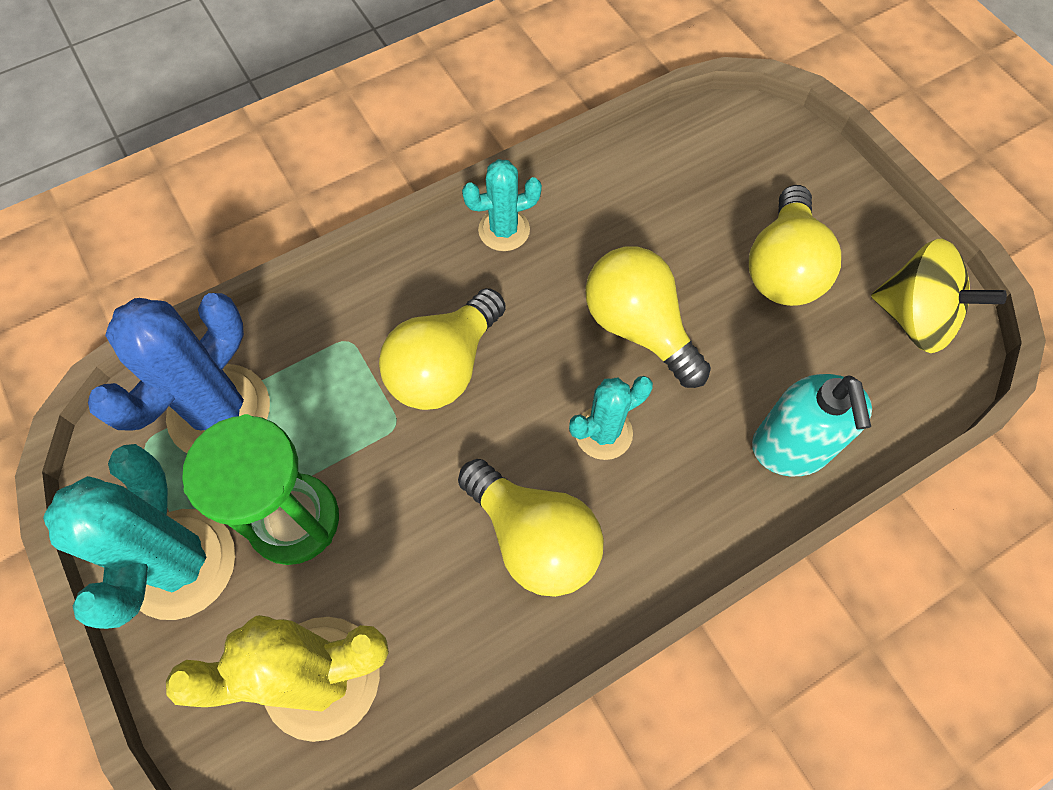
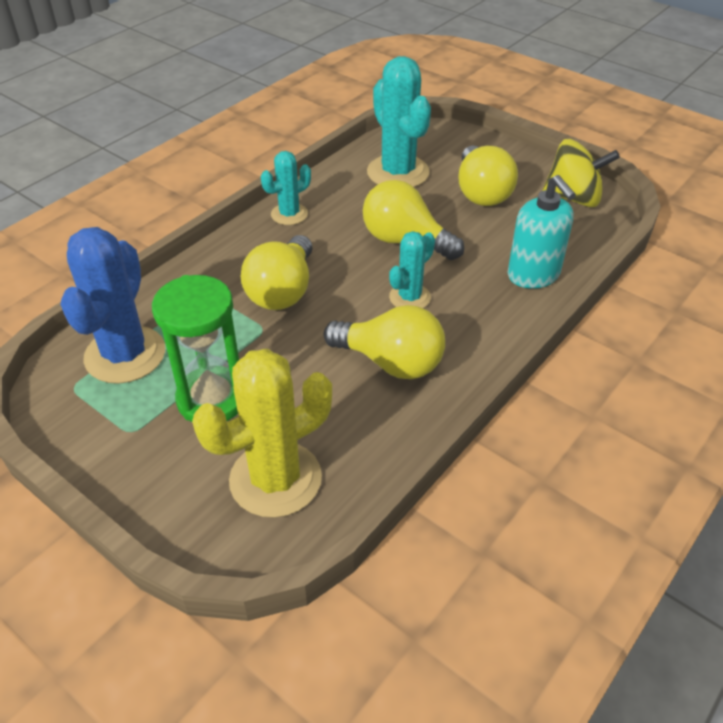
camera: 20 degrees left, 20 degrees down
turquoise cactus [43,444,235,629] -> turquoise cactus moved to [367,56,431,187]

